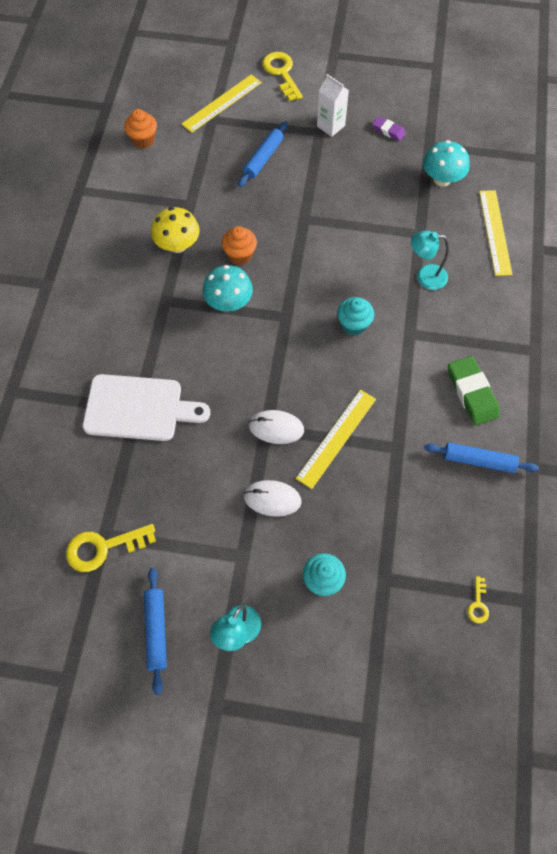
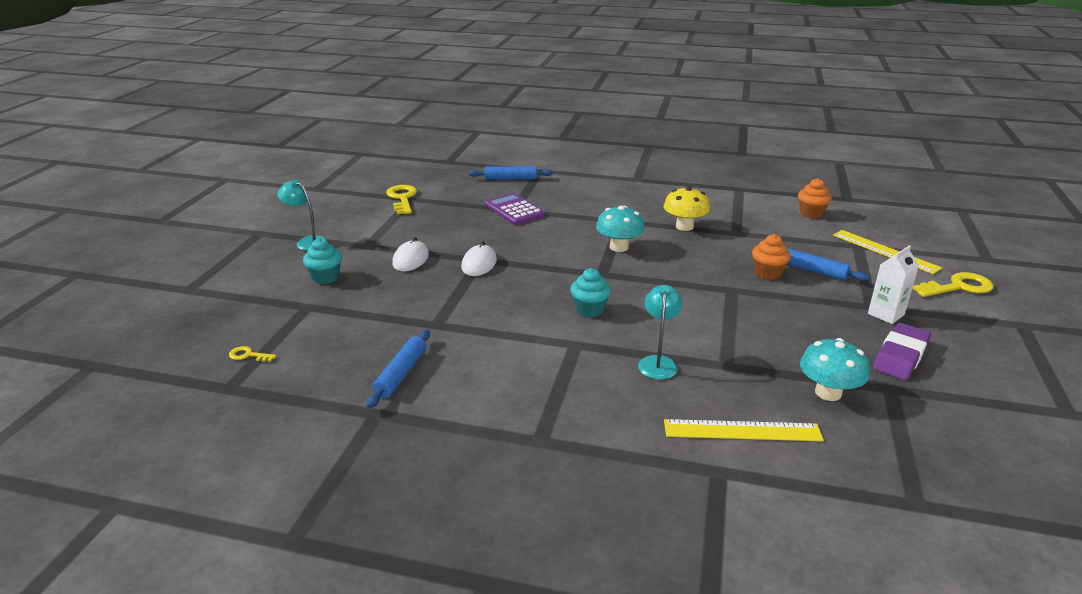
camera: 95 degrees right, 35 degrees down
white cutting board [83,374,210,441] -> purple calculator [485,193,545,225]
blue rolling pin [144,568,167,695] -> blue rolling pin moved to [469,166,553,180]
orange cupcake [222,226,257,265] -> orange cupcake moved to [752,234,791,280]
yellow ruler [296,390,376,489] -> none
purple eraser [372,116,406,141] -> purple eraser [873,323,931,380], size x1.76
green eraser [448,356,500,426] -> none

